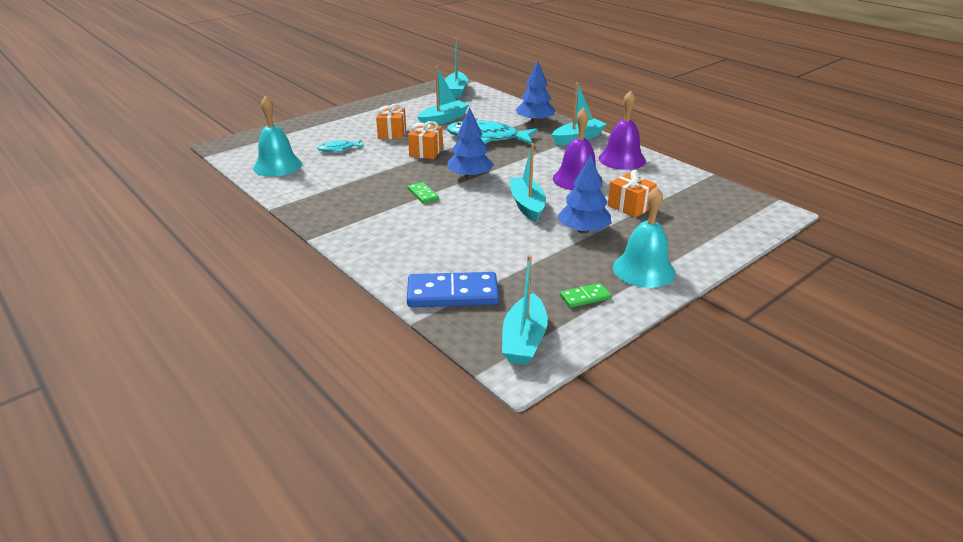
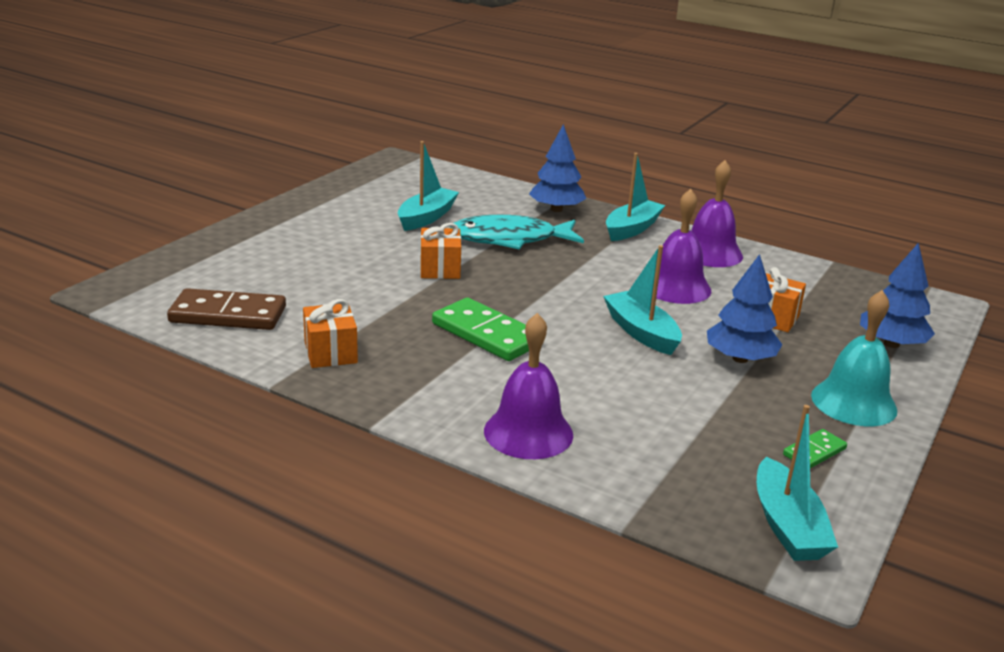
camera: 20 degrees left, 5 degrees down
turquoise bell [253,96,302,177] -> brown domino [167,288,286,330]
turquoise fish [317,140,364,152] -> none
orange gift [376,104,406,139] -> orange gift moved to [303,299,358,368]
blue domino [407,272,499,307] -> none
green domino [408,182,439,204] -> green domino [432,298,529,361], size x1.96
turquoise boat [445,38,468,98] -> none
blue tree [448,107,494,179] -> blue tree moved to [860,243,935,348]
none -> purple bell [484,313,573,459]

